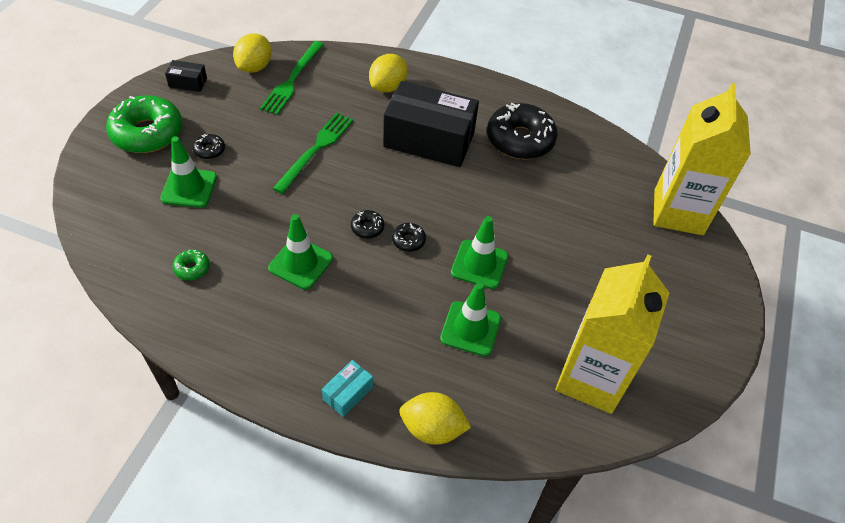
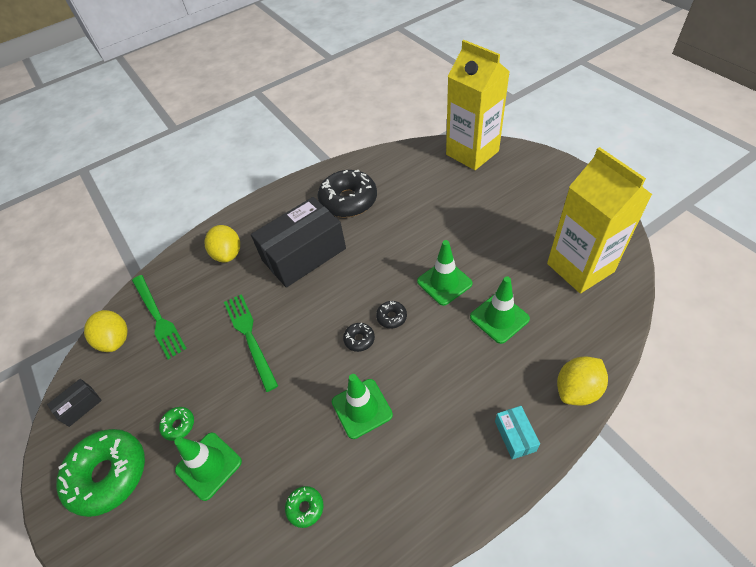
camera: 45 degrees left, 0 degrees up
black donut [193,134,225,159] -> green donut [159,407,194,441]

